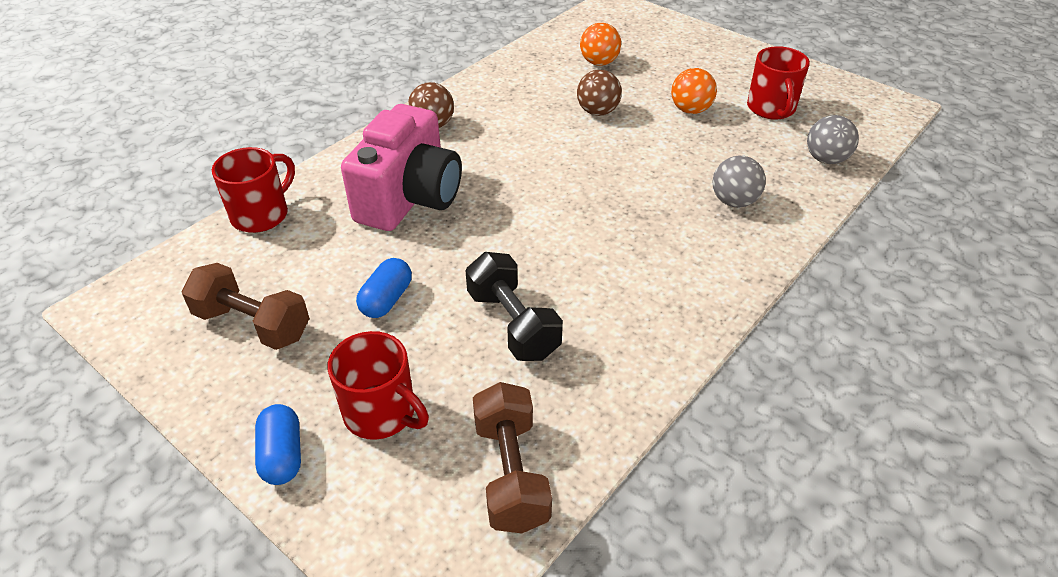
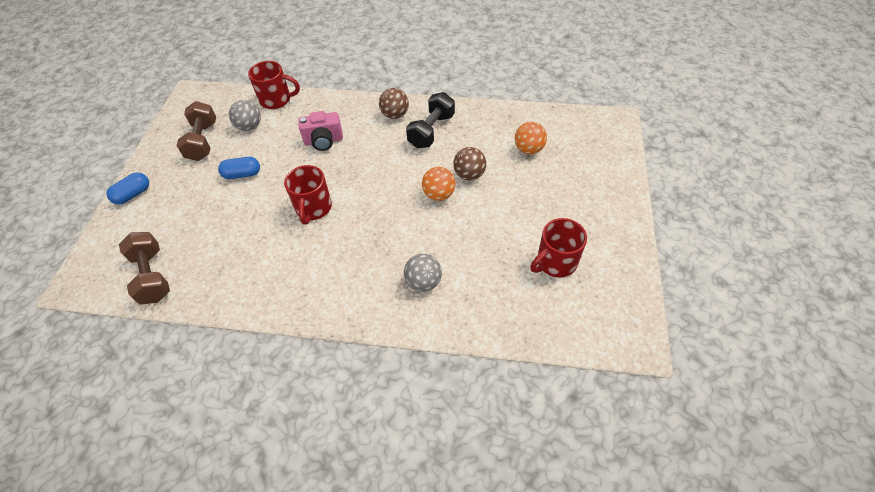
camera: 60 degrees right, 10 degrees up
red mug [328,331,429,440] -> red mug moved to [284,165,332,225]
pink camera [341,104,462,231] -> pink camera [298,111,343,151], size x0.57
black dumbbell [466,252,563,361] -> black dumbbell moved to [406,92,455,148]
brown dumbbell [473,382,552,533] -> brown dumbbell turned 75 degrees counterclockwise [119,232,170,305]
orange ball [671,68,717,114] -> orange ball moved to [422,167,455,201]
grey ball [807,115,859,164] -> grey ball moved to [229,100,261,131]

